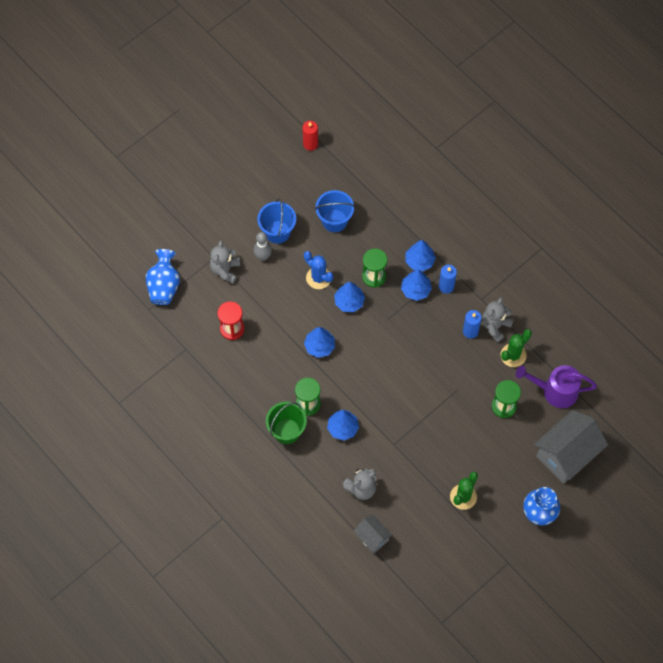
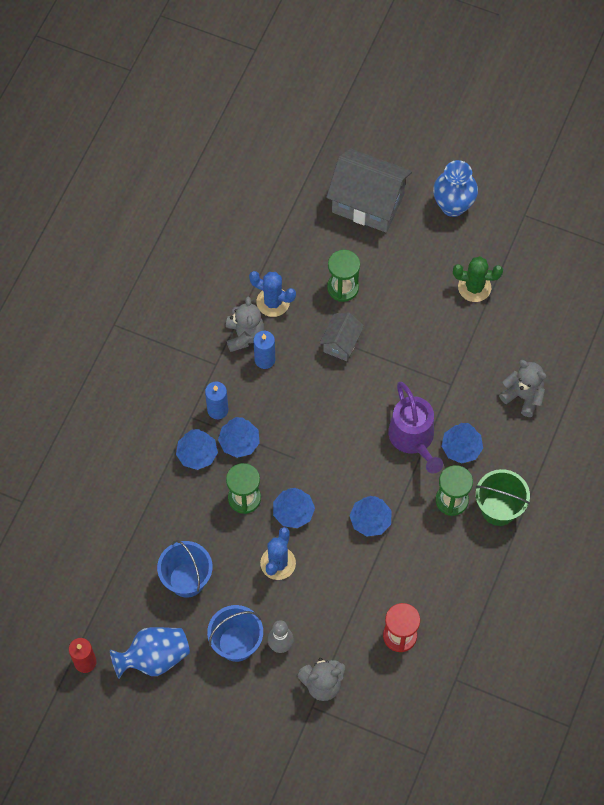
camera: 115 degrees left, 0 degrees up
blue vase [146,249,180,305] -> blue vase moved to [110,627,190,679]
grey house [354,514,393,554] -> grey house moved to [319,312,364,361]
grey teddy bear [482,297,514,342] -> grey teddy bear turned 105 degrees counterclockwise [226,297,264,352]
green cactus [501,329,532,367] -> blue cactus [249,271,296,317]
purple watering can [516,365,597,408] -> purple watering can moved to [388,382,443,474]

